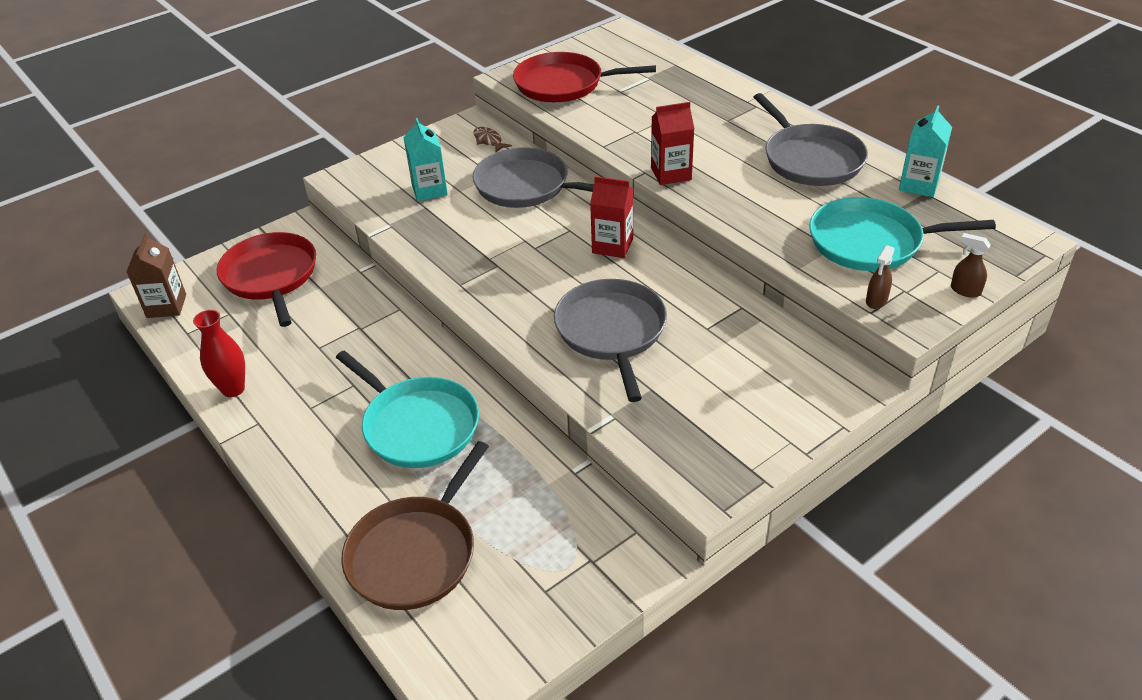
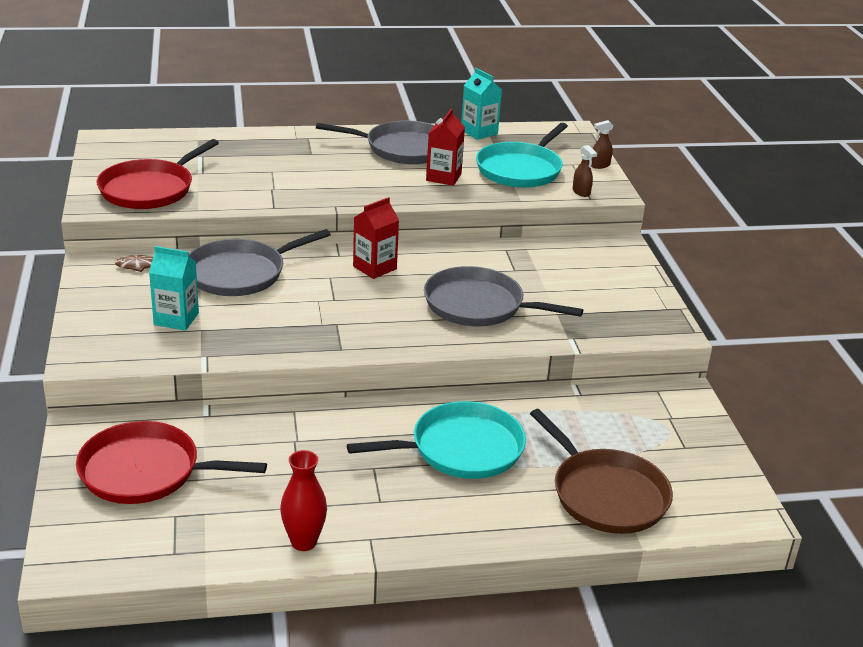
camera: 65 degrees left, 10 degrees down
brown carton [127,233,186,318] -> none
red carton [651,102,694,185] -> red carton moved to [426,108,465,186]

